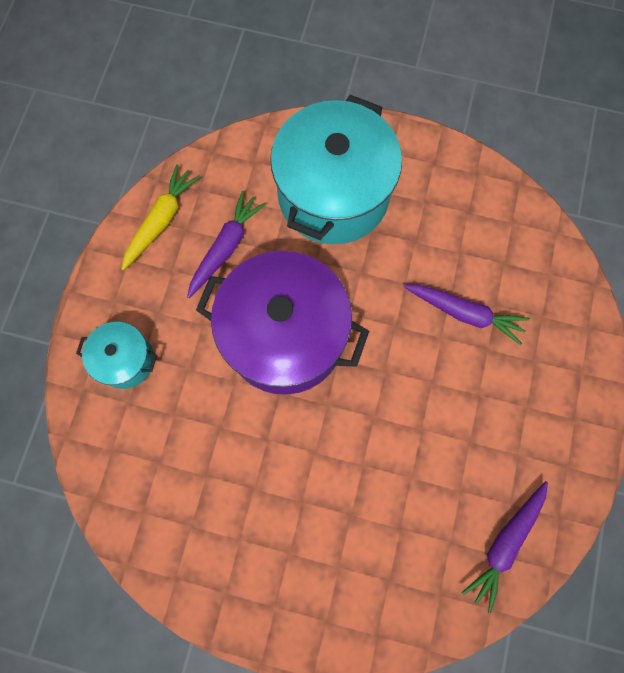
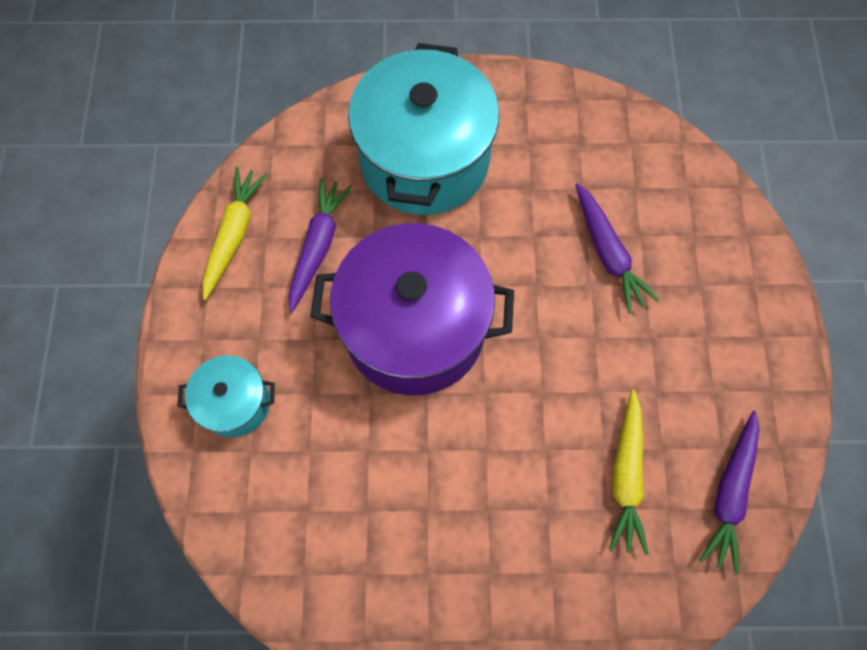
camera: 15 degrees left, 5 degrees down
purple carrot [404,285,530,345] -> purple carrot turned 60 degrees clockwise [575,183,660,314]
none -> yellow carrot [609,390,648,555]

